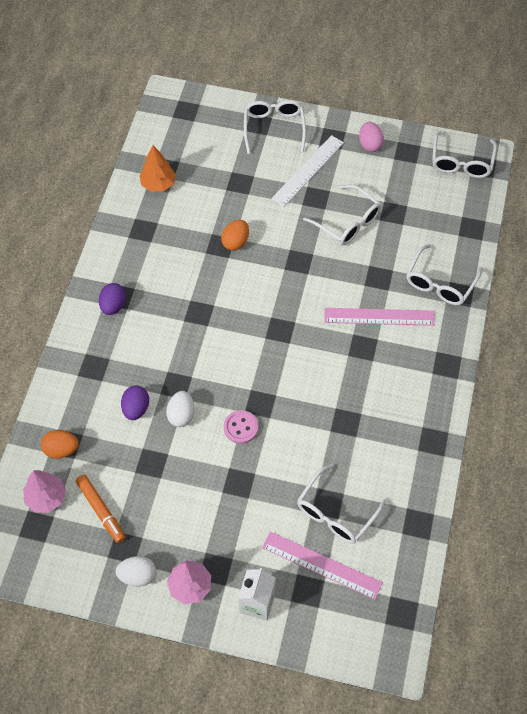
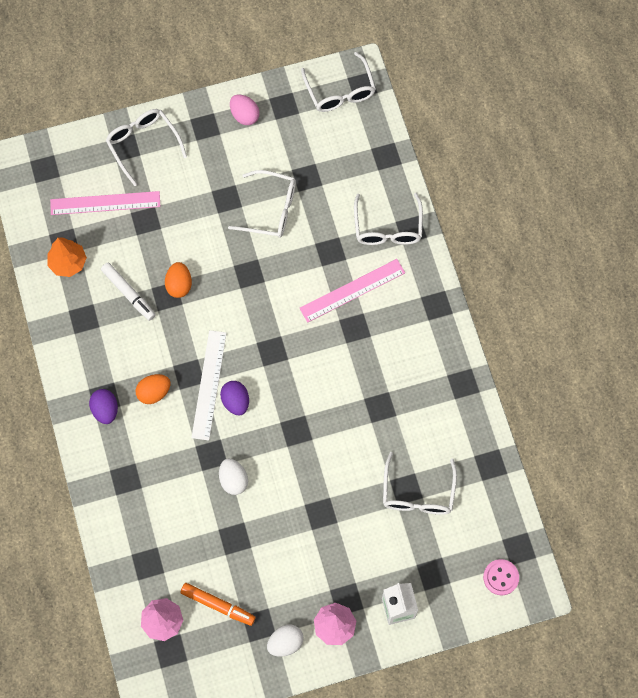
camera: 30 degrees left, 10 degrees up
orange egg [41,430,79,459] -> orange egg moved to [136,374,170,404]
purple egg [121,385,149,420] -> purple egg moved to [220,381,249,415]
pink button [224,410,258,444] -> pink button moved to [483,559,519,595]
pink ruler [262,532,383,600] -> pink ruler moved to [50,191,160,215]
white ruler [271,135,344,207] -> white ruler moved to [191,330,227,440]
none -> white marker [101,262,156,321]

